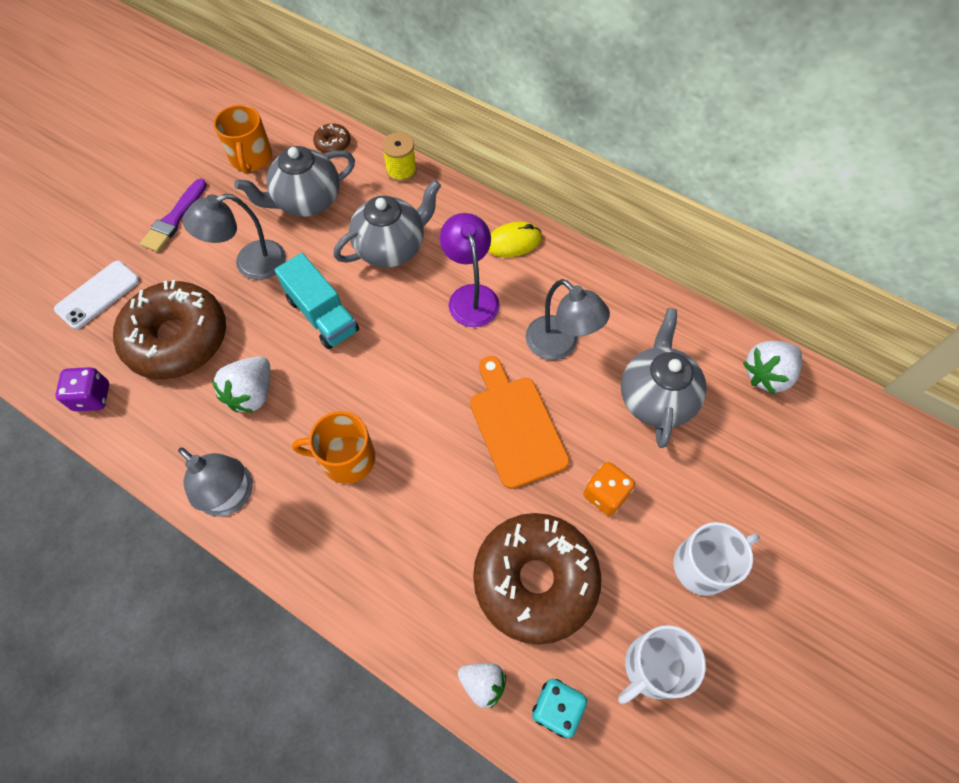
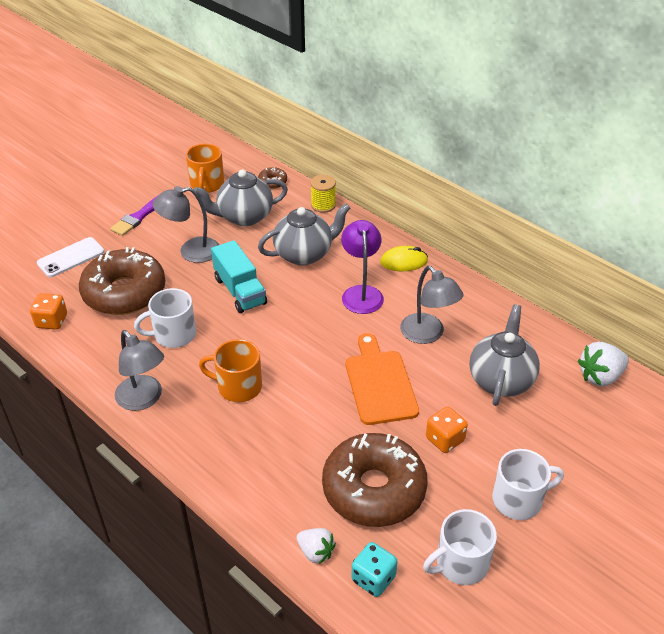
camera: 10 degrees right, 20 degrees down
purple dice [55,367,109,411] -> orange dice [30,293,67,330]
white strawberry [212,356,270,413] -> white mug [134,288,196,348]

